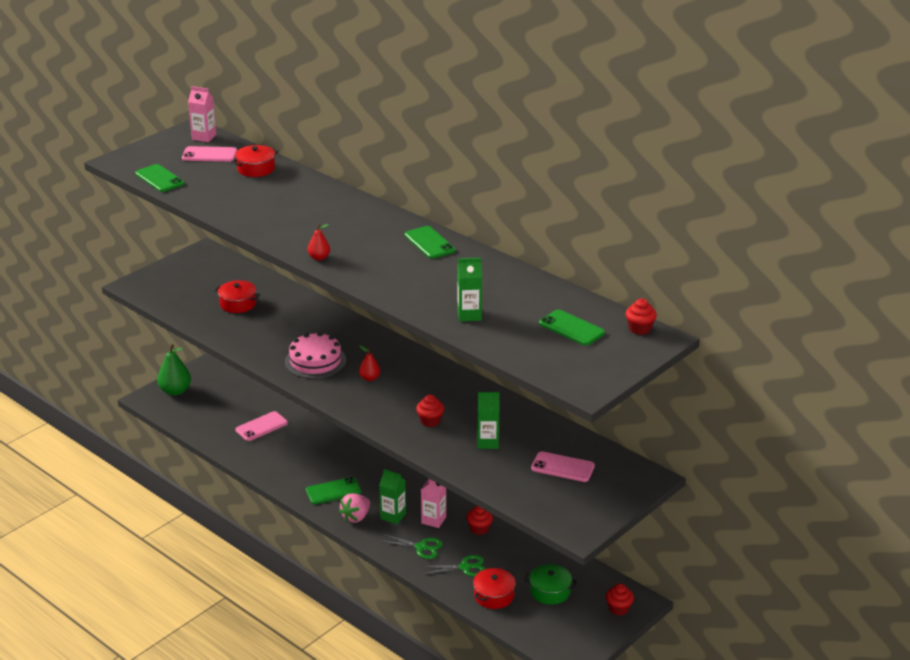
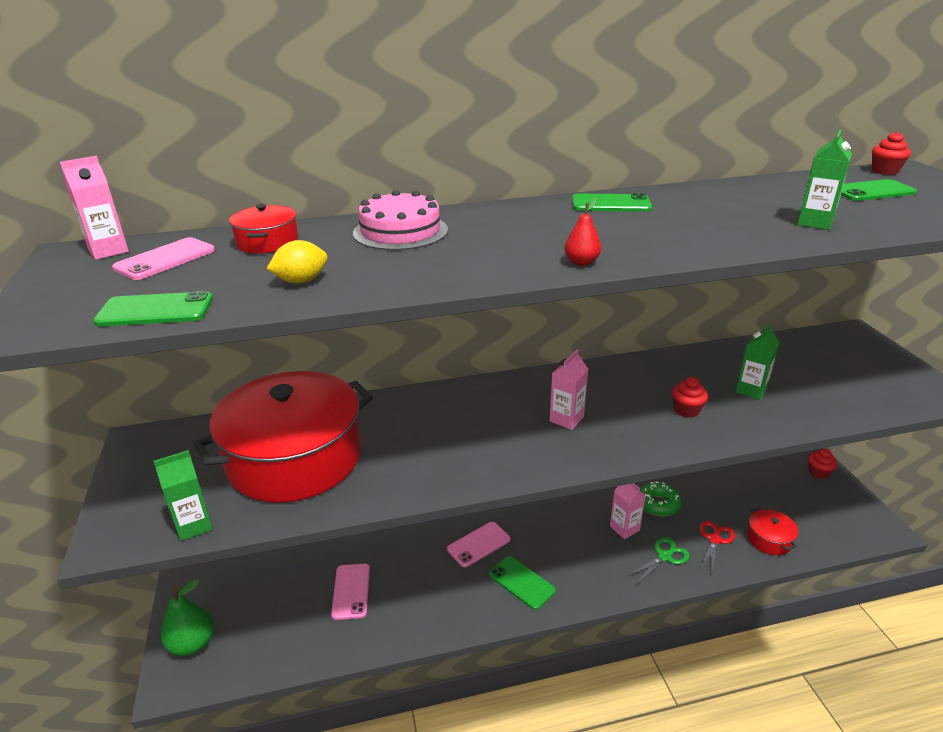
camera: 55 degrees left, 0 degrees up
red pot [214,280,260,313] -> red pot [193,371,373,503], size x2.43
pink cake [285,332,346,379] -> pink cake moved to [353,190,448,250]
green phone [306,477,361,504] -> green phone turned 60 degrees counterclockwise [489,556,556,610]
pink strawberry [339,493,370,523] -> none
red pear [359,345,380,381] -> pink carton [549,349,588,430]
green carton [379,469,406,524] -> green carton moved to [153,450,213,541]
green scissors [421,555,485,577] -> red scissors [699,521,735,575]
red cupcake [466,506,493,535] -> green donut [640,481,682,516]
green pot [525,564,577,605] -> none
pink phone [531,451,595,482] -> pink phone moved to [447,522,510,567]
none -> yellow lemon [267,240,328,284]

